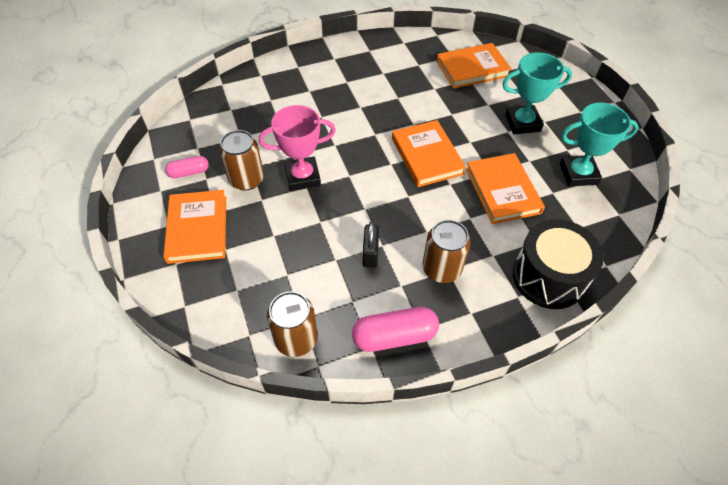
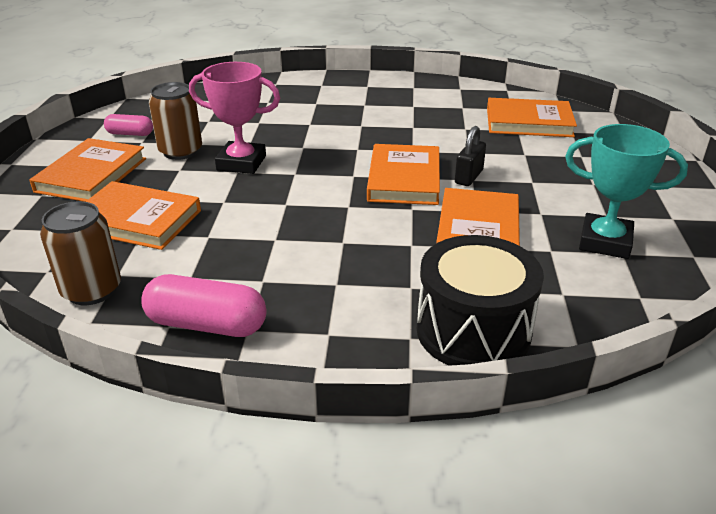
camera: 25 degrees right, 20 degrees down
black padlock [363,222,379,268] -> black padlock moved to [455,126,486,186]
brown can [423,220,470,283] -> none
turquoise trophy [502,52,572,134] -> none
none -> orange book [86,181,201,250]

